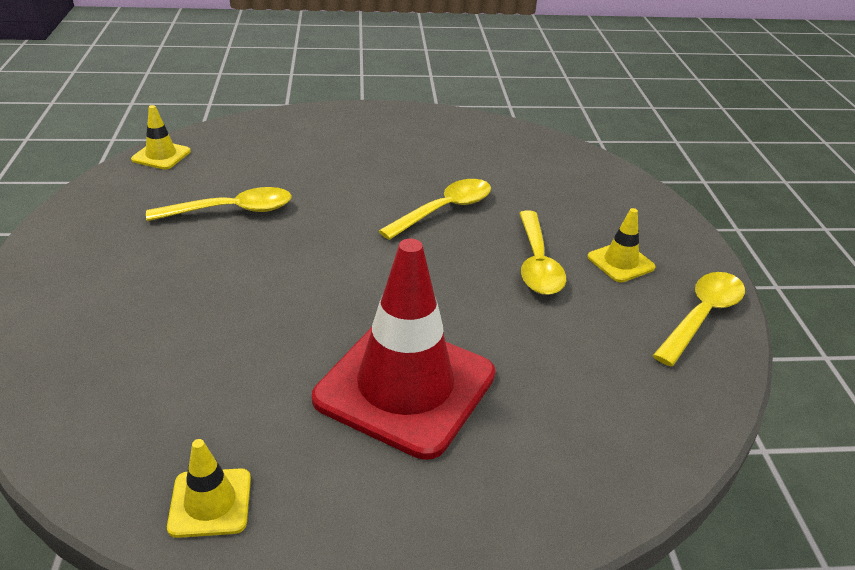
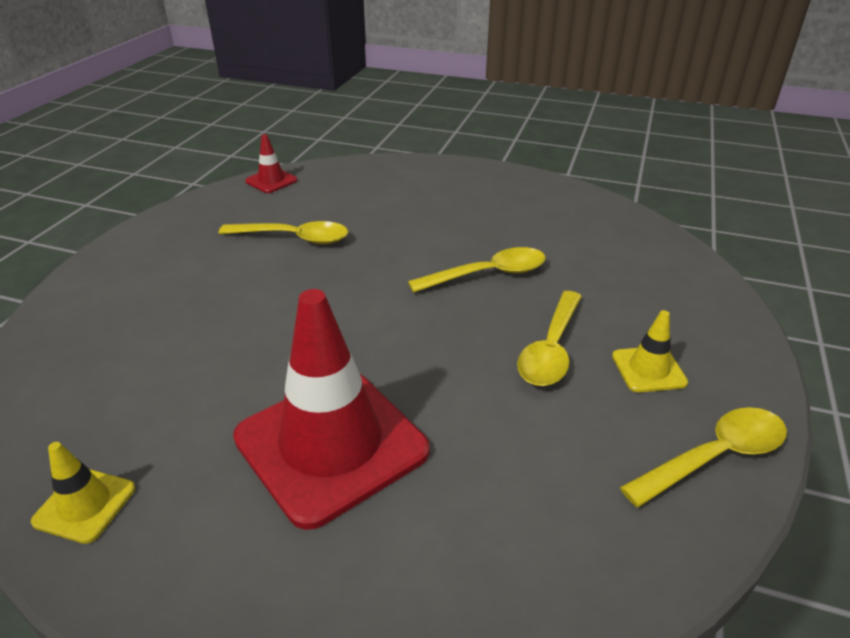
camera: 25 degrees right, 0 degrees up
yellow traffic cone [131,105,191,170] -> red traffic cone [245,134,298,193]

